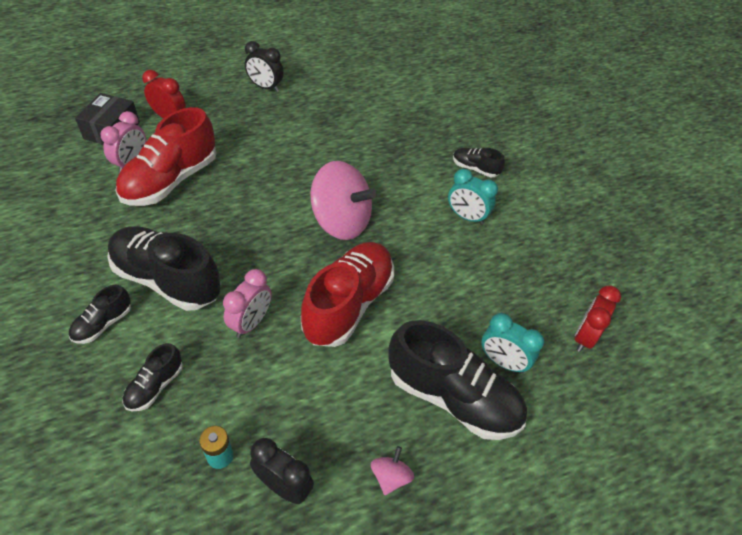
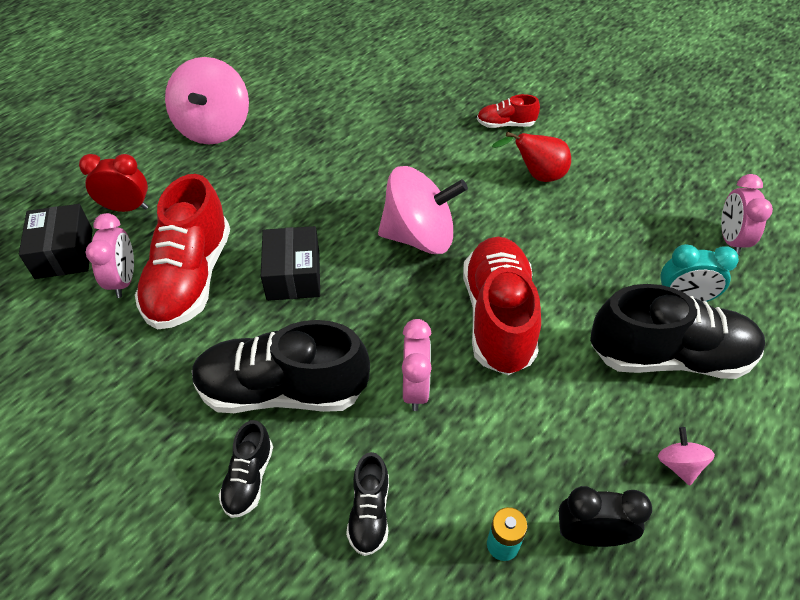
camera: 25 degrees left, 0 degrees up
black clock [245,41,284,92] -> pink spinning top [165,57,249,144]
turquoise clock [448,169,498,225] -> red pear [492,132,571,182]
black shoe [453,148,505,177] -> red shoe [477,94,540,128]
red clock [574,285,621,352] -> pink clock [721,174,773,256]
none -> black box [261,226,320,301]

